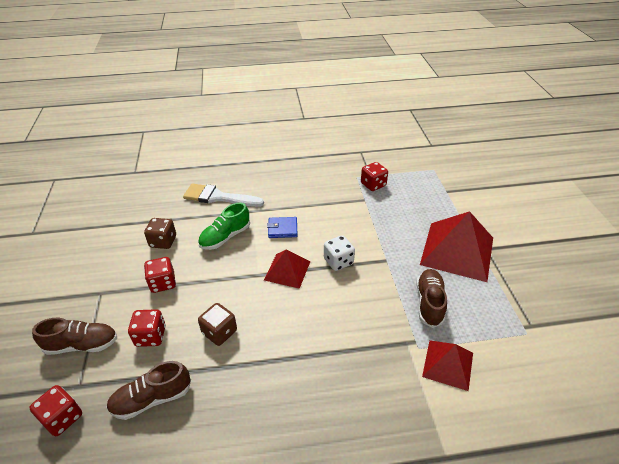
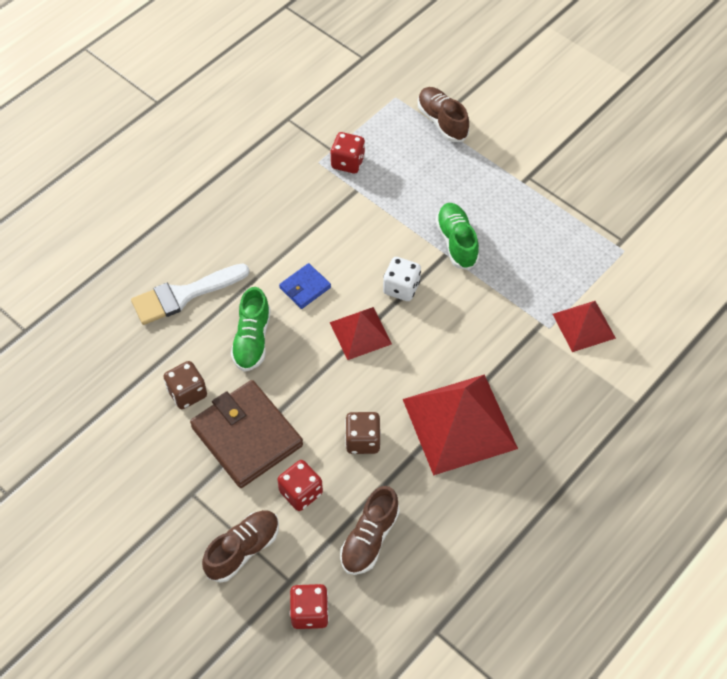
camera: 40 degrees left, 15 degrees up
red dice [144,257,176,293] -> brown wallet [190,380,303,488]
brown shoe [416,269,447,328] -> brown shoe moved to [418,87,469,142]
red pyramid [420,211,493,282] -> red pyramid moved to [403,374,518,476]
none -> green shoe [436,203,479,270]

